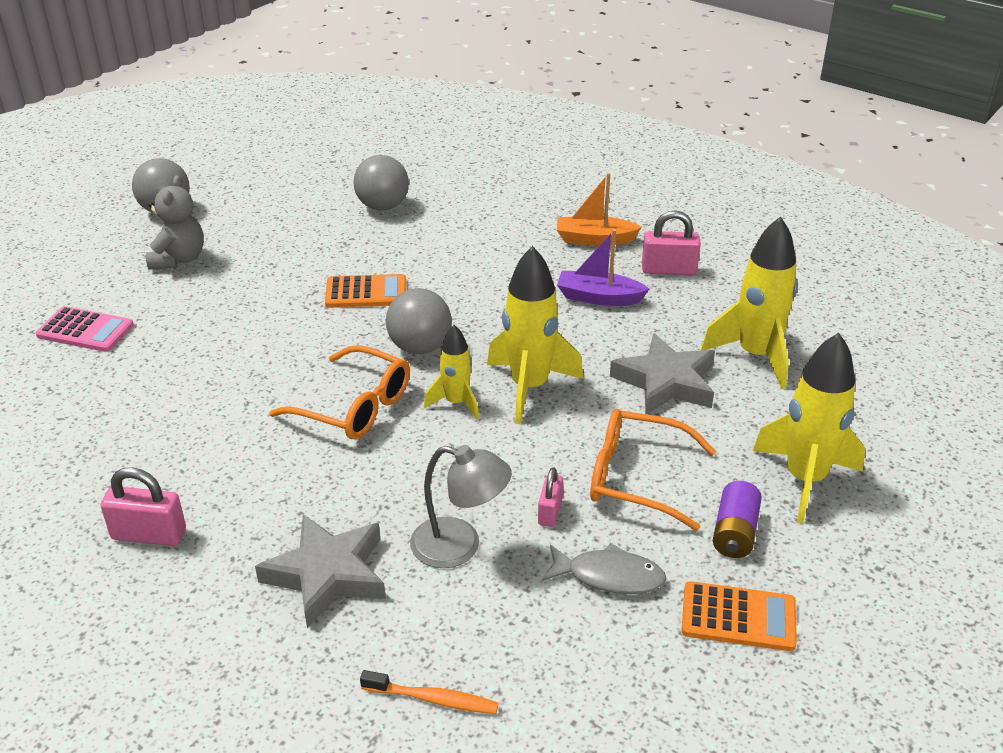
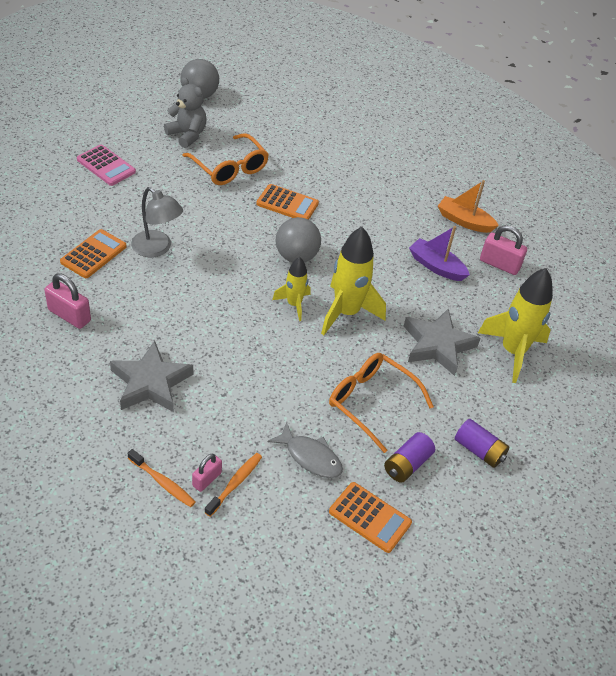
camera: 20 degrees right, 10 degrees up
grey teddy bear [146,175,204,270] -> grey teddy bear turned 75 degrees counterclockwise [164,77,206,148]
orange glasses [269,345,410,439] -> orange glasses moved to [182,133,269,185]
grey ball [353,155,409,211] -> none
grey lamp [410,445,512,568] -> grey lamp moved to [131,187,183,257]
pink padlock [538,467,563,527] -> pink padlock moved to [192,454,222,492]
yellow rocket [753,333,865,524] -> purple battery [455,419,509,468]
none -> orange calculator [60,229,126,278]
none -> orange toothbrush [205,453,262,517]

